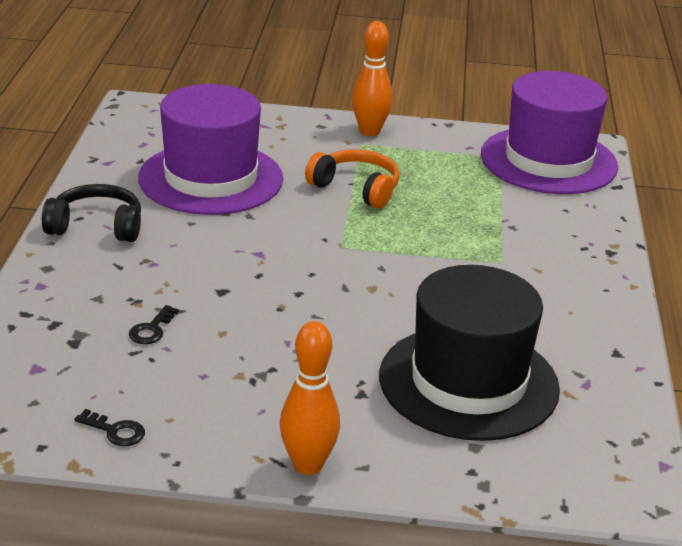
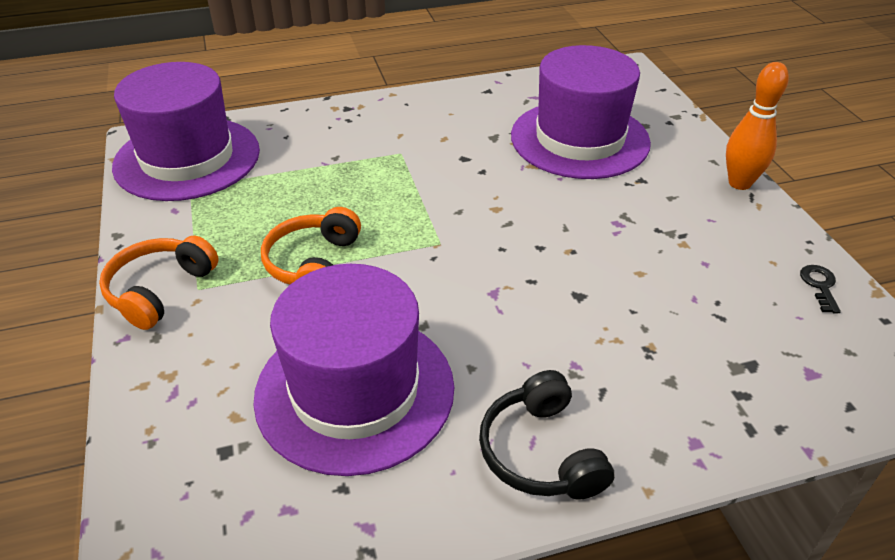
camera: 110 degrees left, 10 degrees up
black key [129,305,179,344] -> none
orange bowling pin [352,21,392,136] -> orange headphones [99,236,219,330]
black hat [379,265,560,441] -> purple hat [511,45,651,179]

